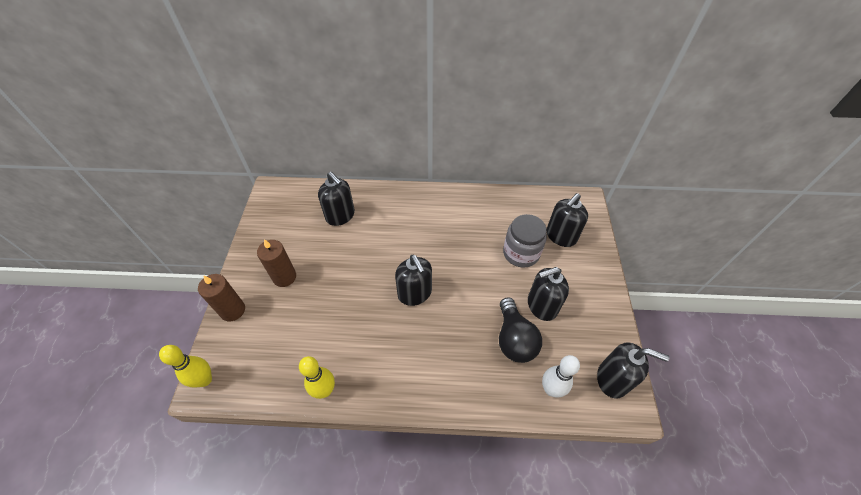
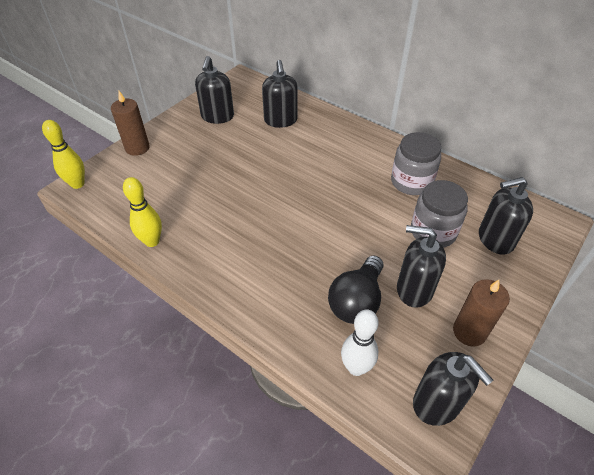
camera: 35 degrees right, 5 degrees down
brown candle [257,239,296,287] -> brown candle moved to [453,279,510,347]
black soap dispenser [395,255,432,306] -> black soap dispenser moved to [195,56,234,124]
none -> grey jar [391,132,441,195]

